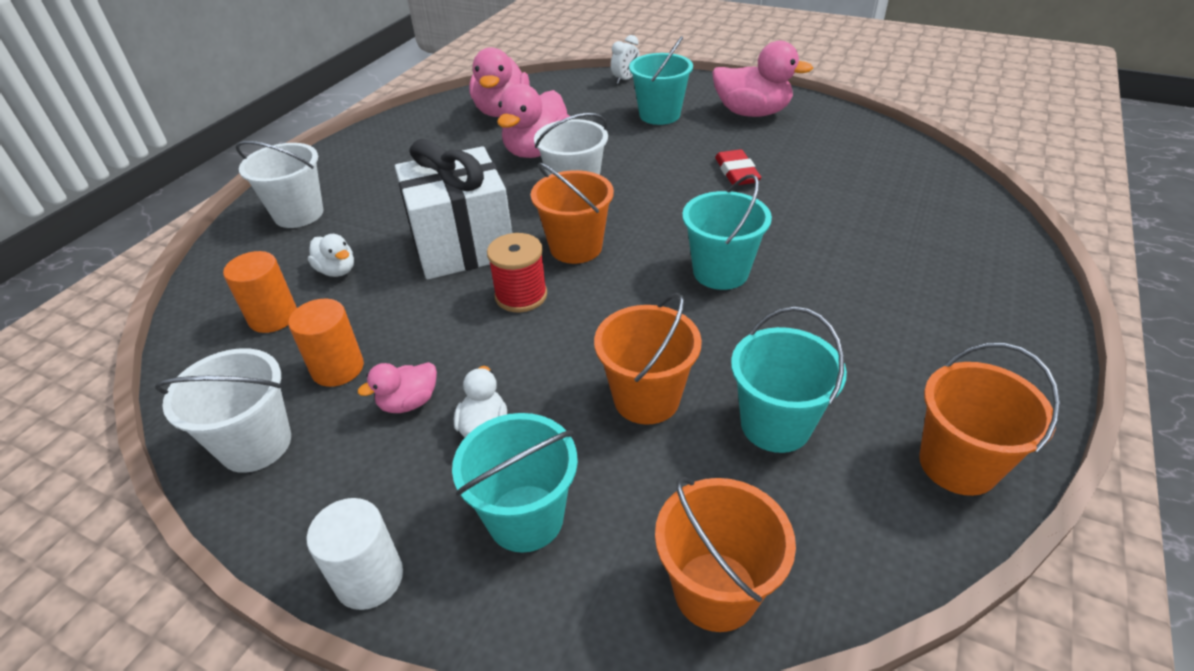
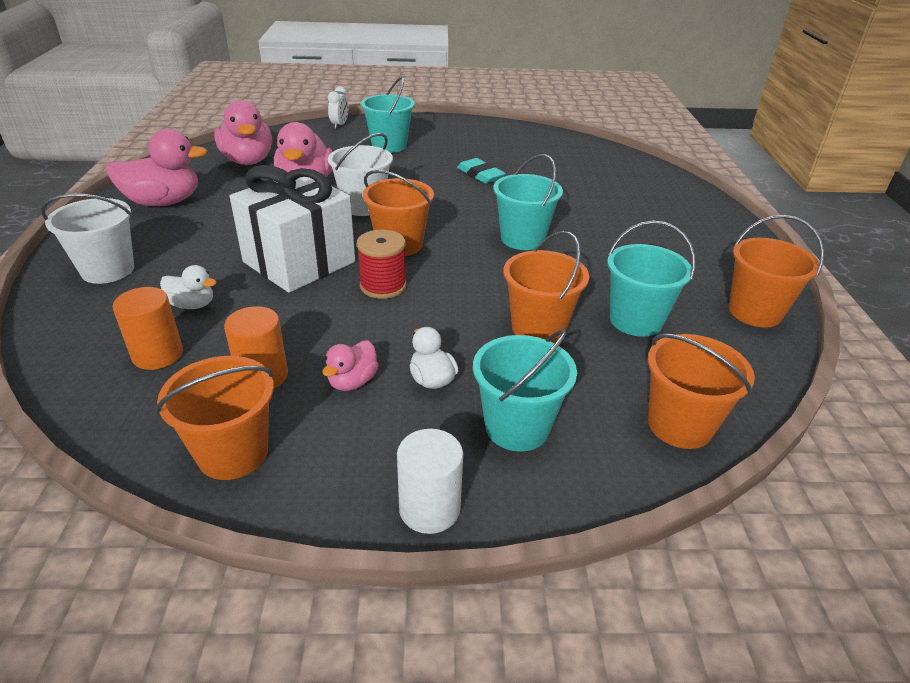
camera: 30 degrees left, 5 degrees down
white bucket [155,348,291,473] -> orange bucket [156,356,274,480]
pink duck [712,41,813,117] -> pink duck moved to [106,129,208,206]
red eraser [715,149,761,185] -> turquoise eraser [457,158,506,184]

